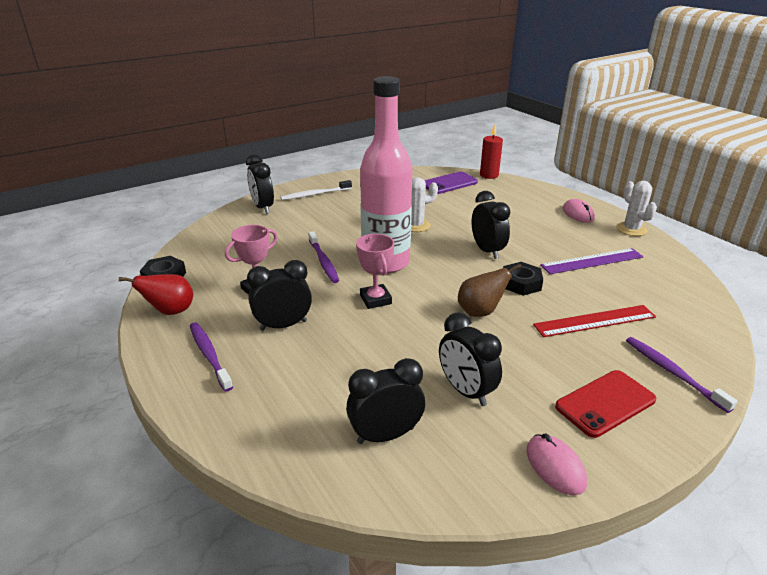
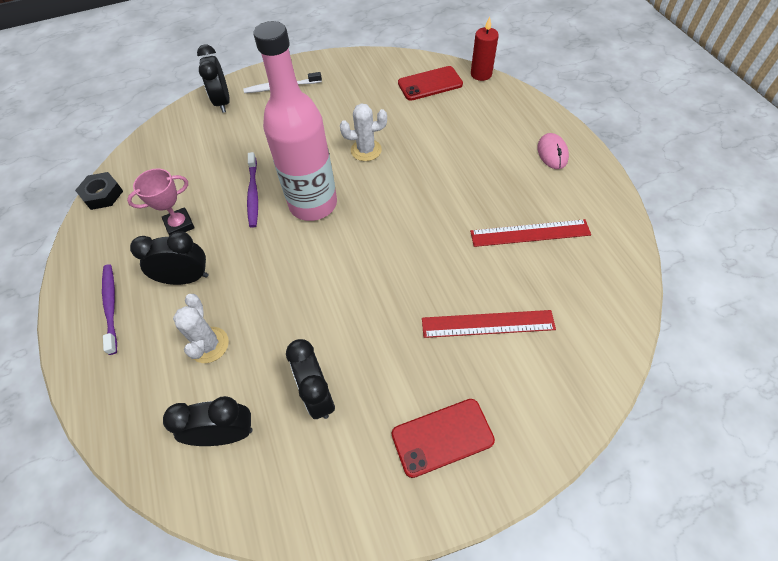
camera: 15 degrees right, 25 degrees up
red pear [119,274,193,315] -> none
pink trophy [356,234,394,309] -> none
purple phone [424,172,478,194] -> red phone [398,66,463,101]
brown pear [458,264,522,317] -> none
black clock [472,191,510,259] -> none
black nut [503,262,543,296] -> none
pink mouse [526,434,587,495] -> none
purple ruler [540,248,643,274] -> red ruler [470,219,591,247]
white cactus [617,181,657,236] -> white cactus moved to [173,294,229,363]
purple toothbrush [626,337,737,413] -> none

